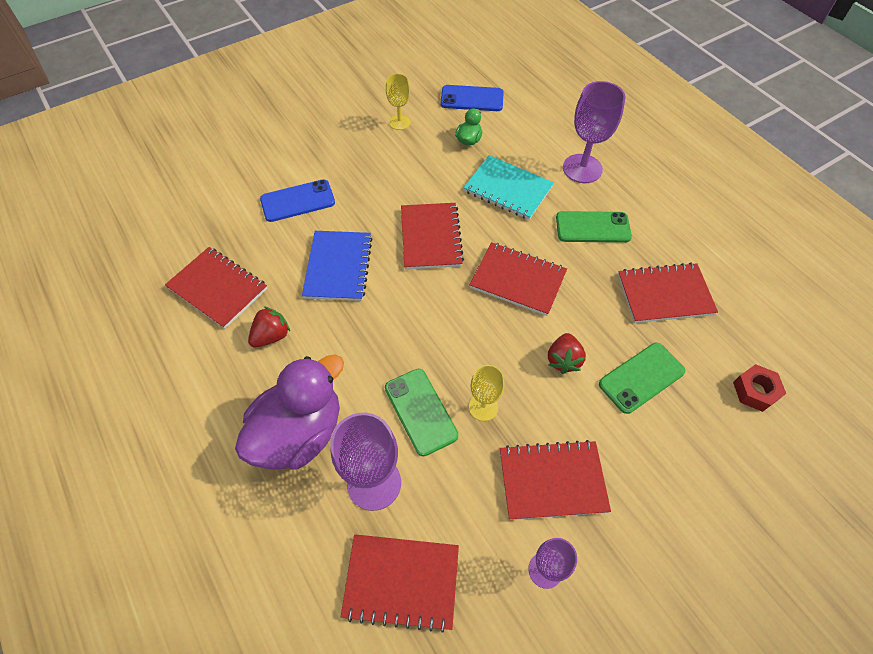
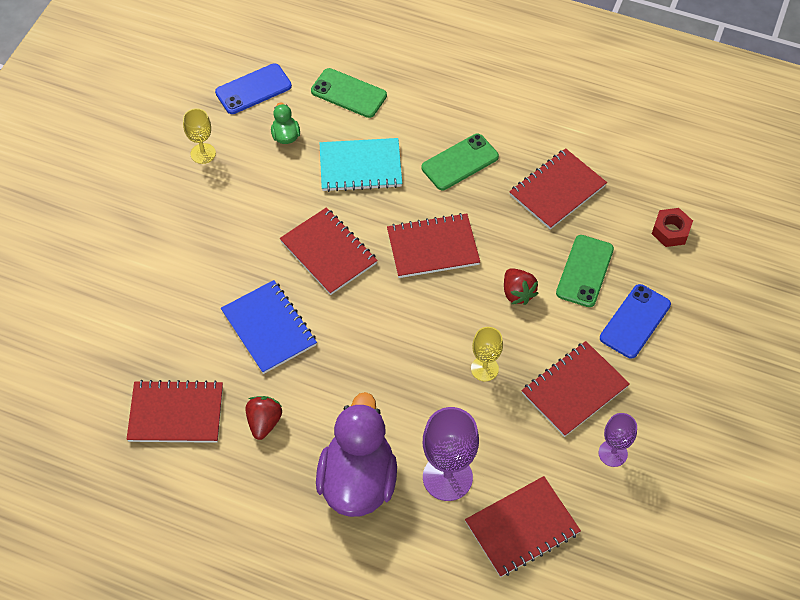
camera: 35 degrees left, 0 degrees up
blue phone [260,179,335,222] -> blue phone moved to [600,284,671,358]
green phone [385,369,458,456] -> green phone moved to [311,68,387,118]
purple goblet [563,81,625,183] -> none

